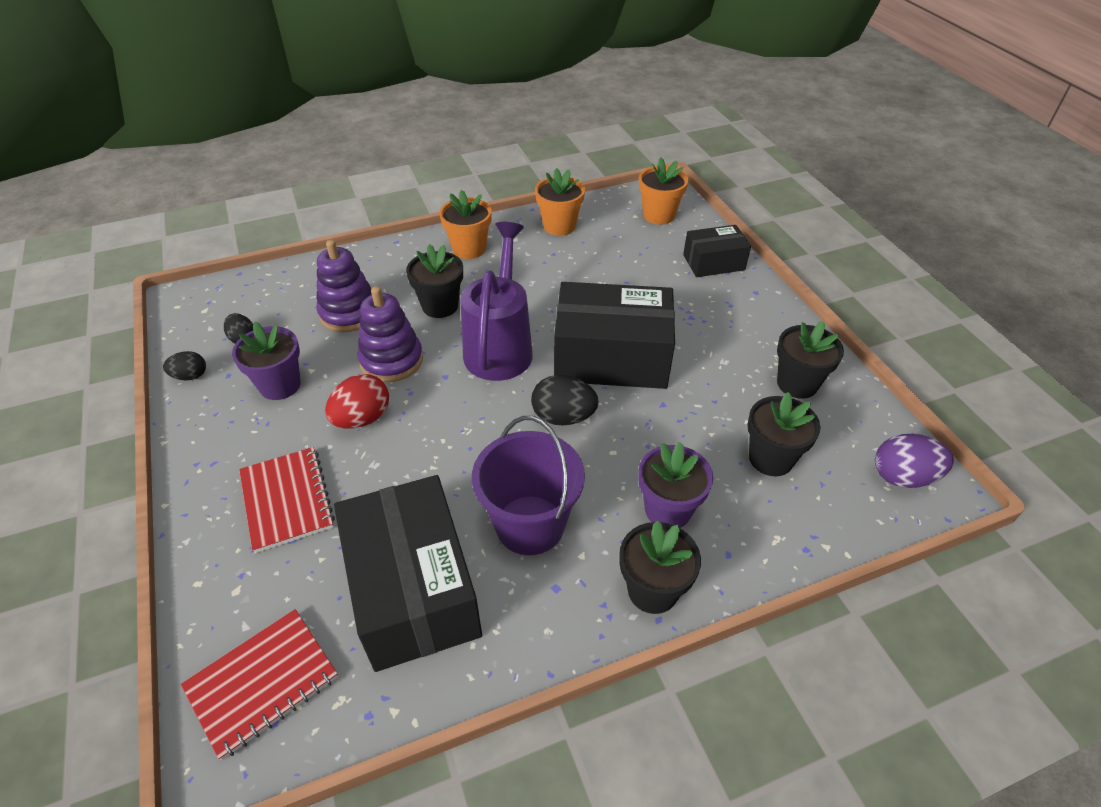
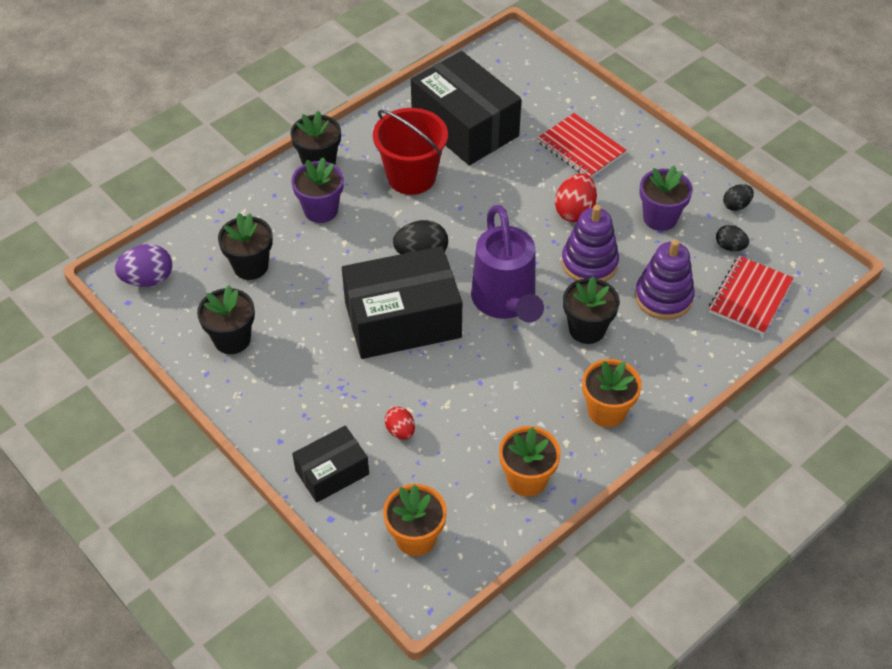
camera: 160 degrees right, 5 degrees up
red notebook [181,609,338,760] -> red notebook moved to [709,256,794,335]
purple bucket [472,416,585,555] -> red bucket [373,108,448,195]
none -> red egg [385,407,415,440]

